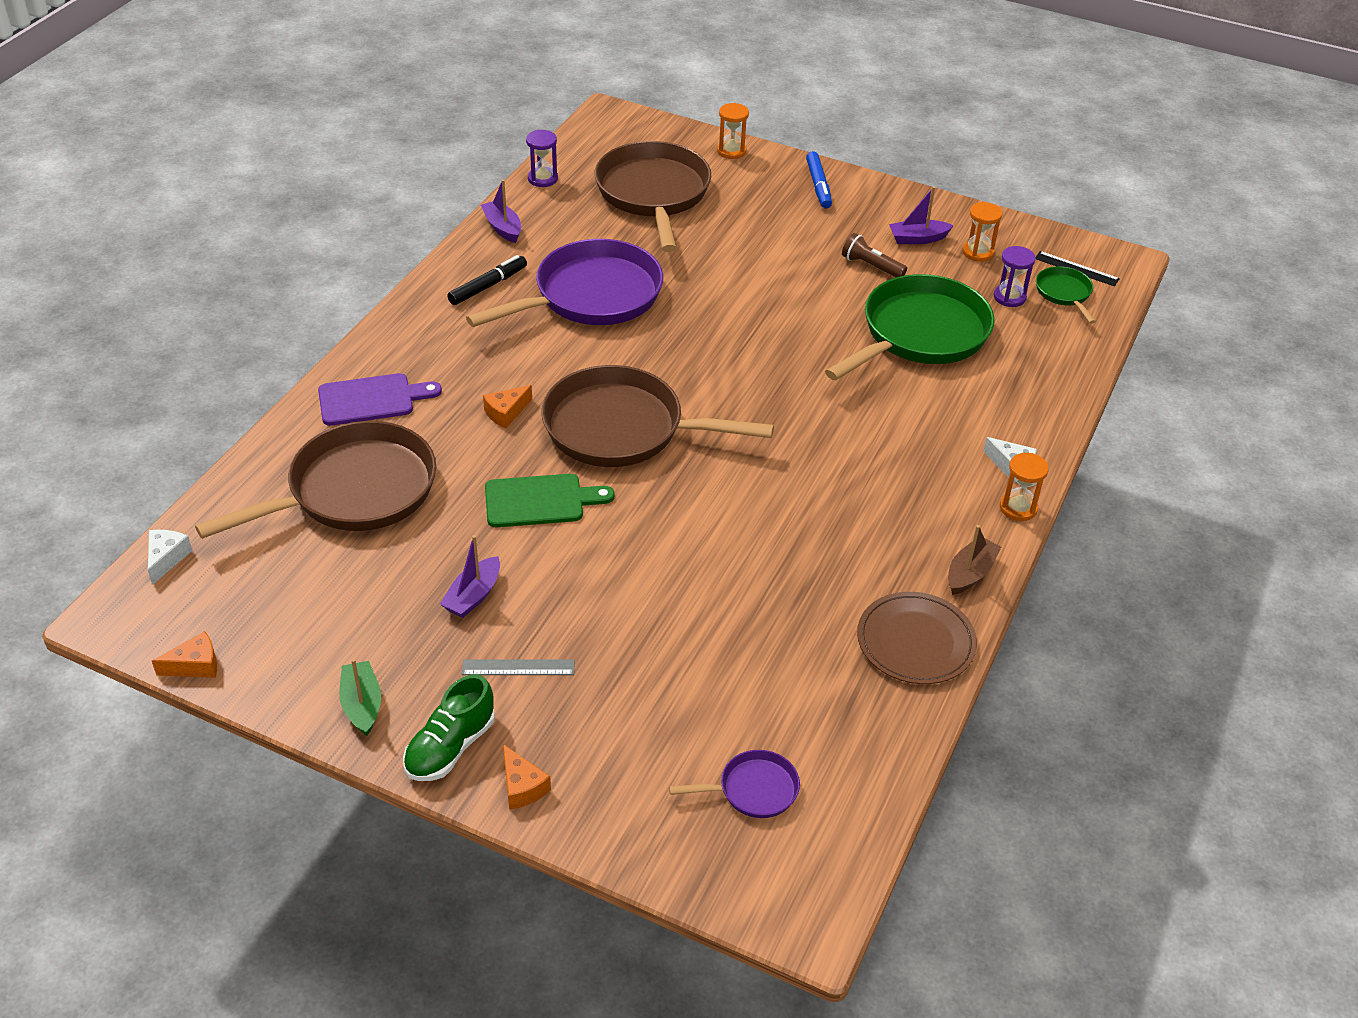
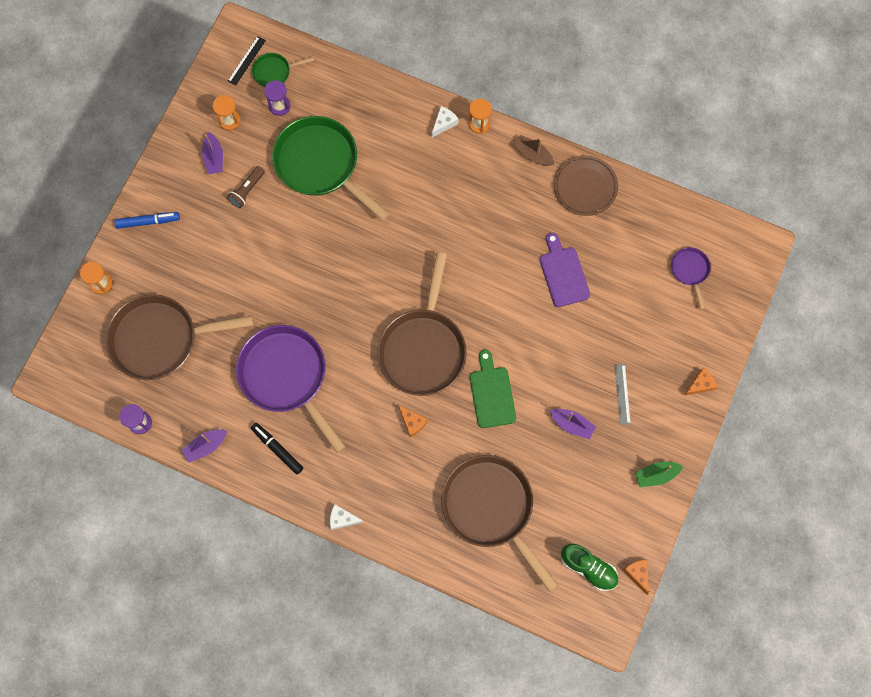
camera: 90 degrees left, 30 degrees up
white cheese [148,530,192,585] -> white cheese moved to [330,504,364,530]
purple cutting board [318,373,442,426] -> purple cutting board moved to [540,233,590,307]
green shoe [403,674,495,781] -> green shoe moved to [561,544,619,591]

